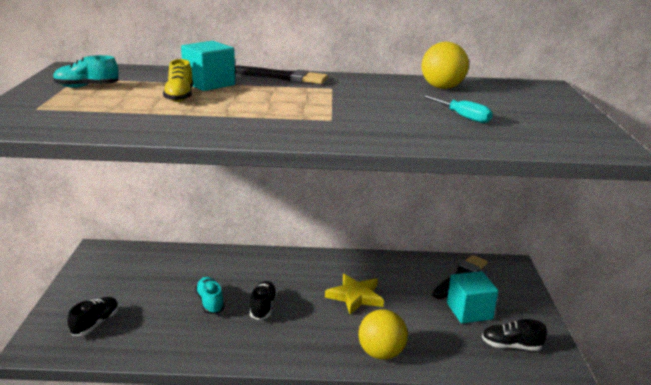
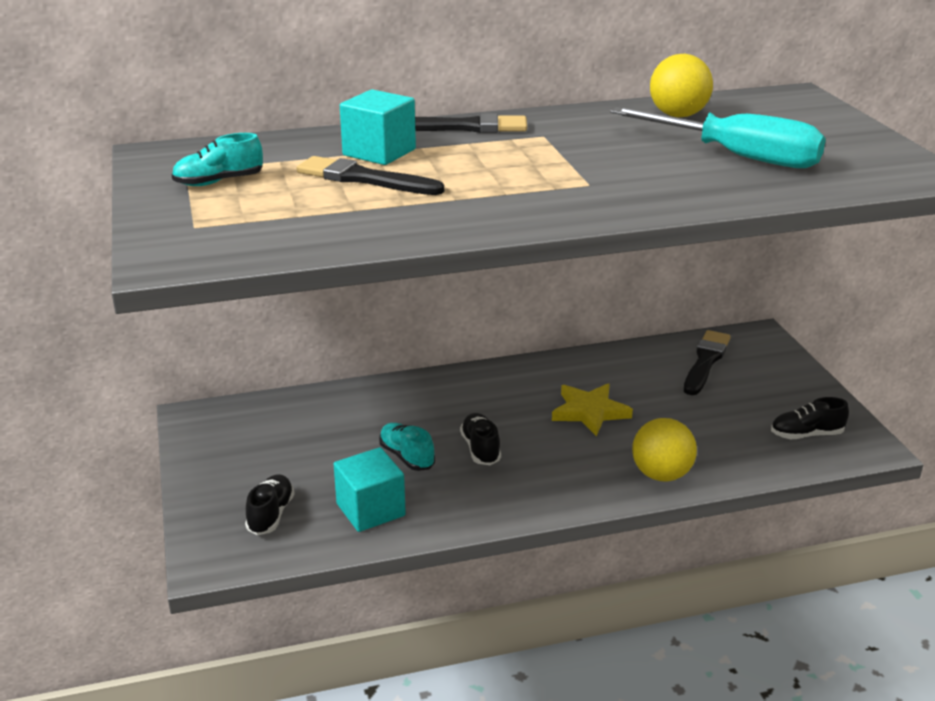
camera: 15 degrees left, 5 degrees up
yellow shoe [163,59,193,102] -> black brush [297,156,444,195]
turquoise screwdriver [421,95,493,123] -> turquoise screwdriver [610,107,826,168], size x2.05
turquoise cube [447,271,498,323] -> turquoise cube moved to [334,447,406,532]

